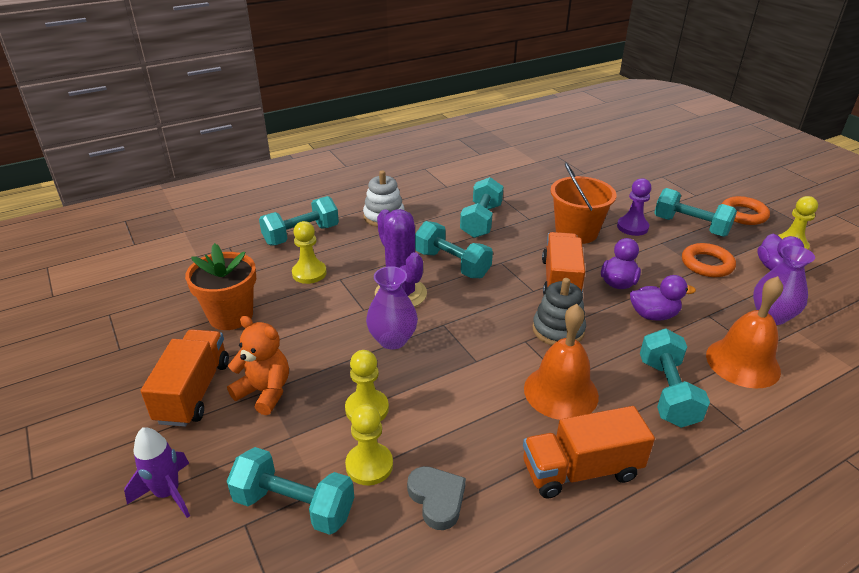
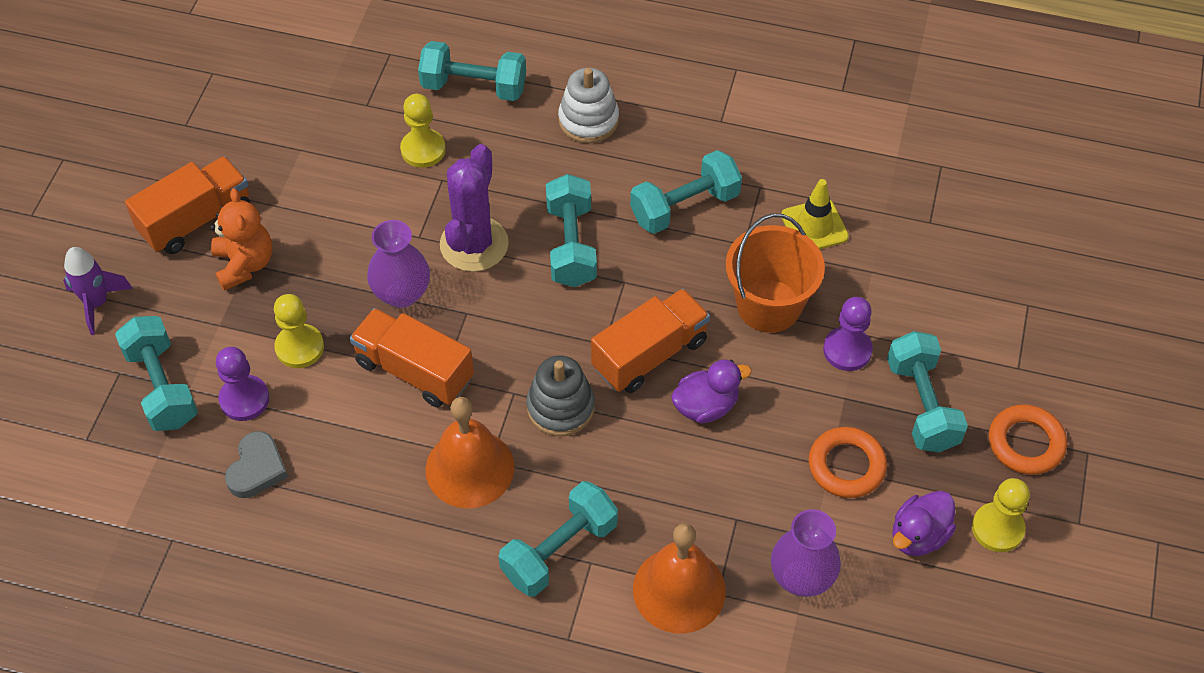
camera: 45 degrees right, 20 degrees up
orange flower pot [185,243,256,330] -> none
yellow pawn [345,404,393,485] -> purple pawn [216,347,269,421]
orange truck [523,406,655,499] -> orange truck moved to [350,308,474,407]
purple duck [630,275,696,321] -> none
none -> yellow traffic cone [781,179,849,249]

